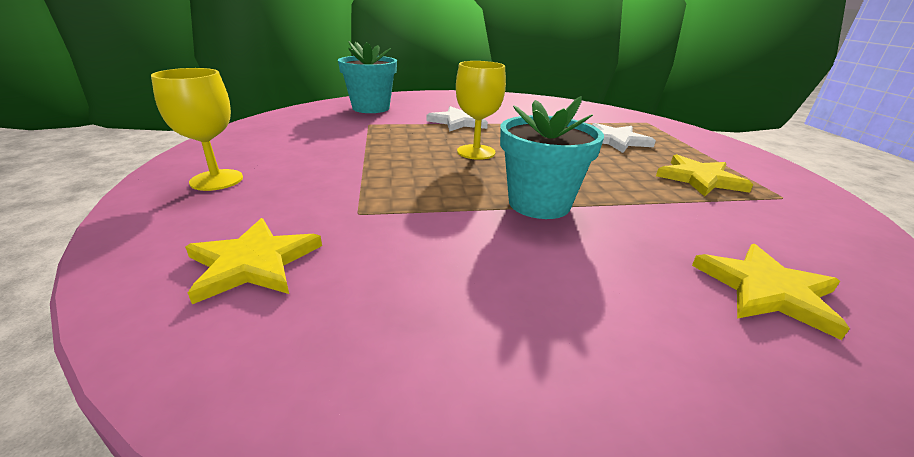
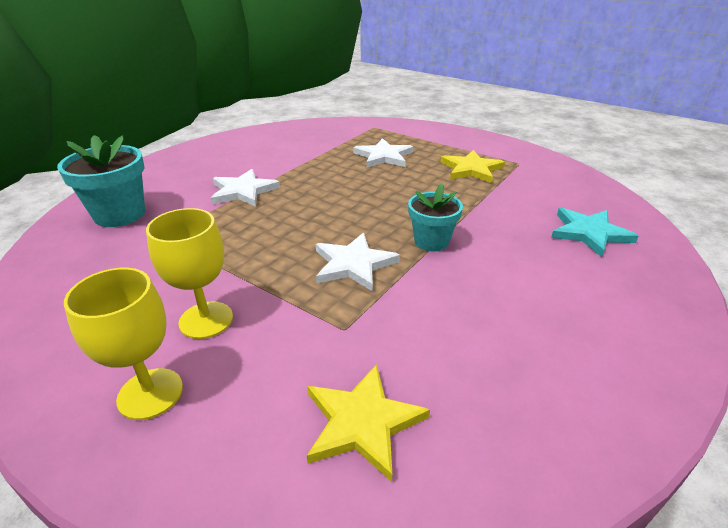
camera: 45 degrees left, 5 degrees up
yellow goblet [456,61,506,160] -> yellow goblet moved to [146,208,233,339]
turquoise flower pot [500,96,604,219] -> turquoise flower pot [408,183,463,251], size x0.66
yellow star [692,244,850,340] -> turquoise star [551,208,639,257]
none -> white star [316,233,400,292]

